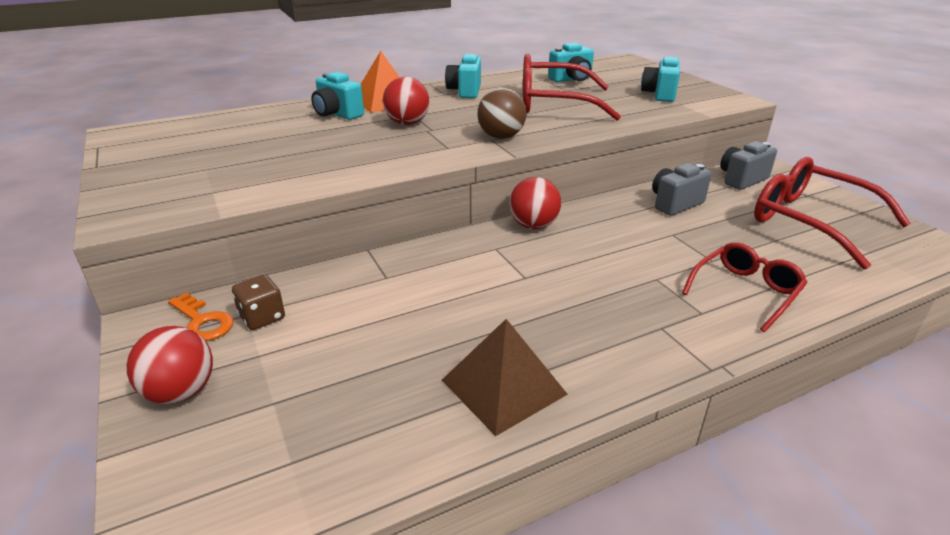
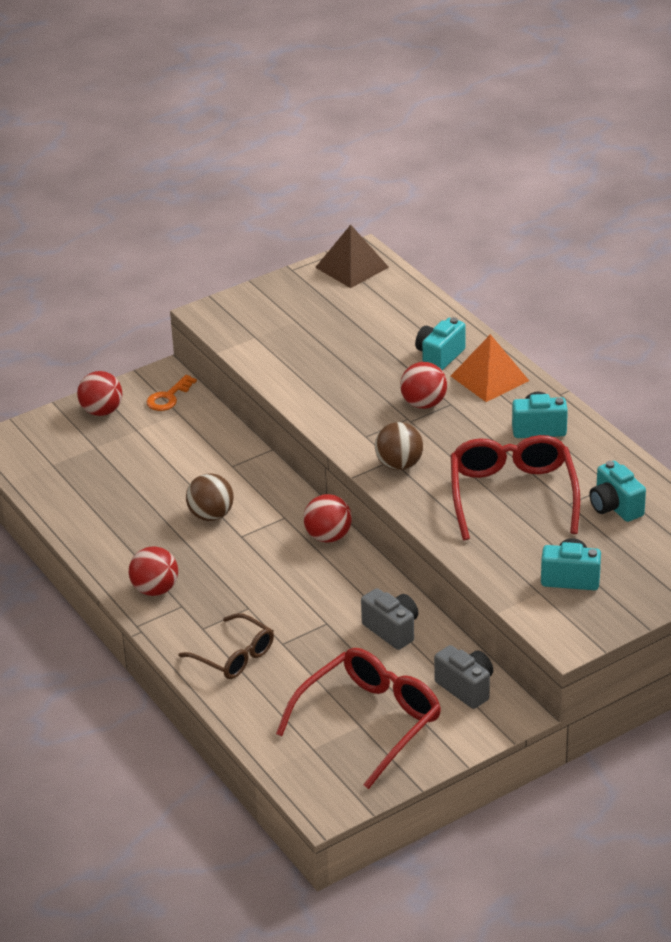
camera: 85 degrees right, 5 degrees up
brown dice [232,275,285,330] -> none
brown pyramid [442,319,568,436] -> brown pyramid moved to [315,225,389,288]
red glasses [682,242,808,332] -> brown glasses [179,613,274,679]
none -> red ball [129,546,178,596]
none -> brown ball [186,473,234,521]

